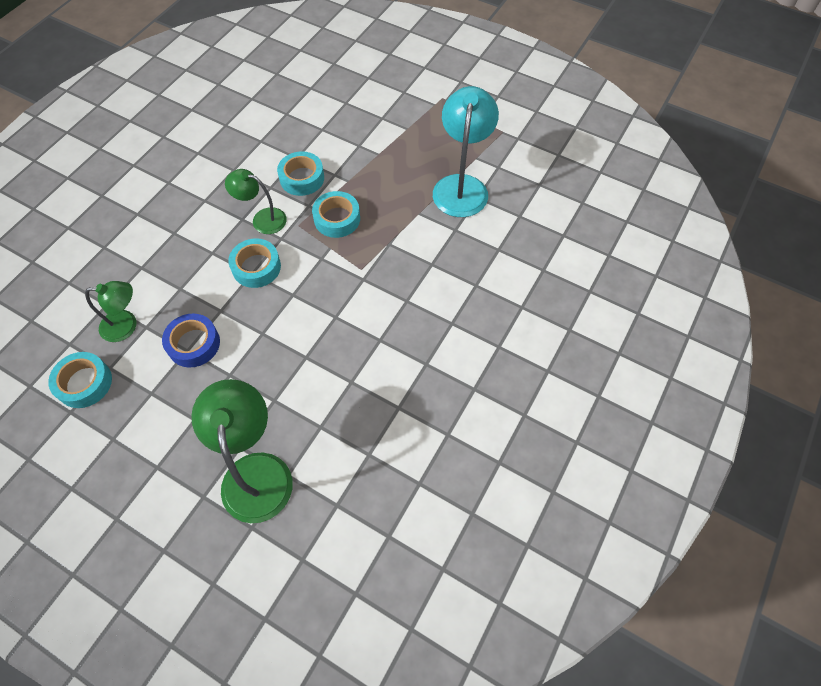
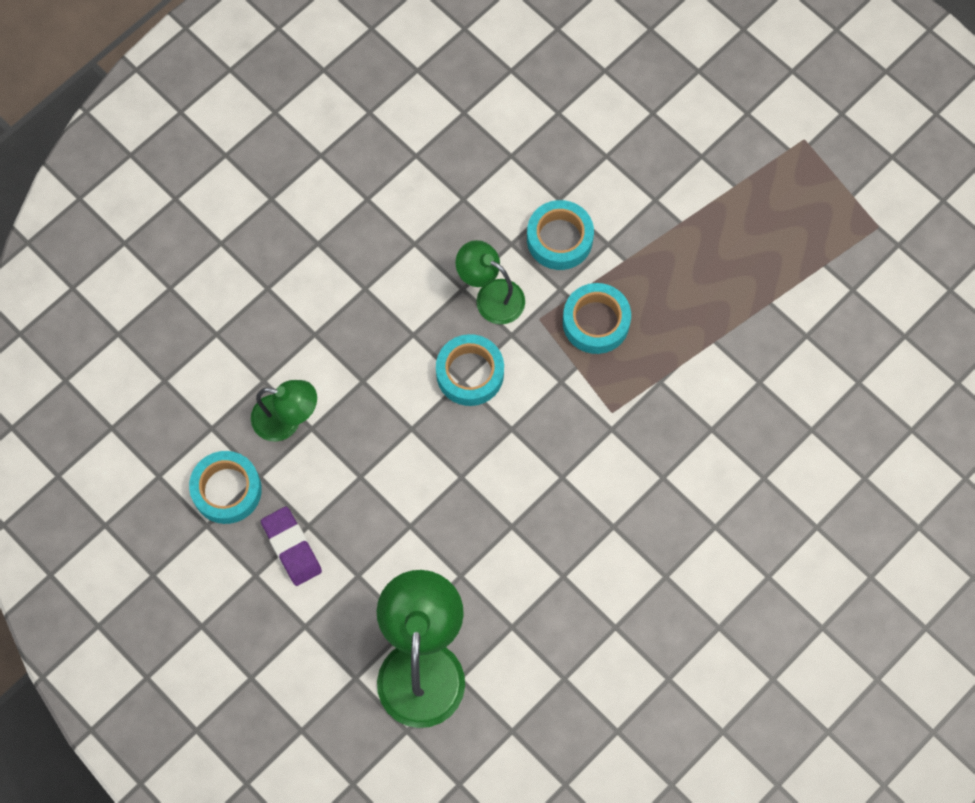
camera: 15 degrees right, 10 degrees up
blue tape [162,313,220,368] -> none
turquoise lamp [433,86,499,217] -> none
none -> purple eraser [261,507,322,586]

